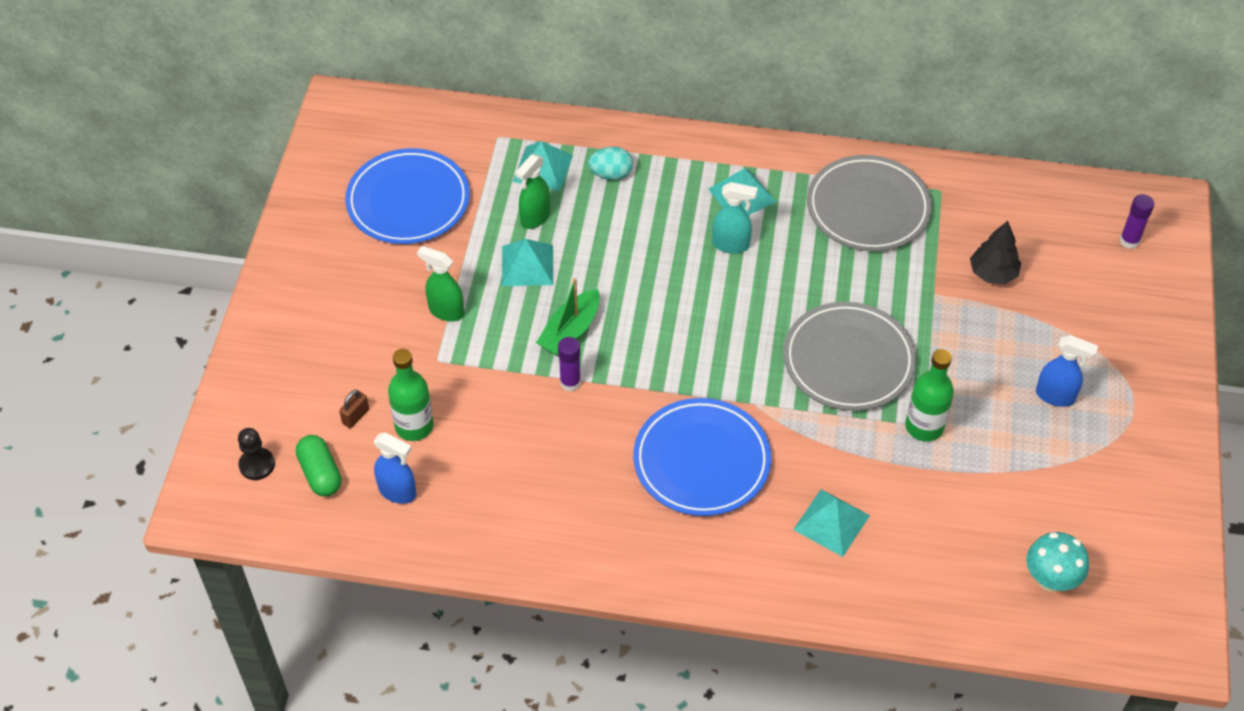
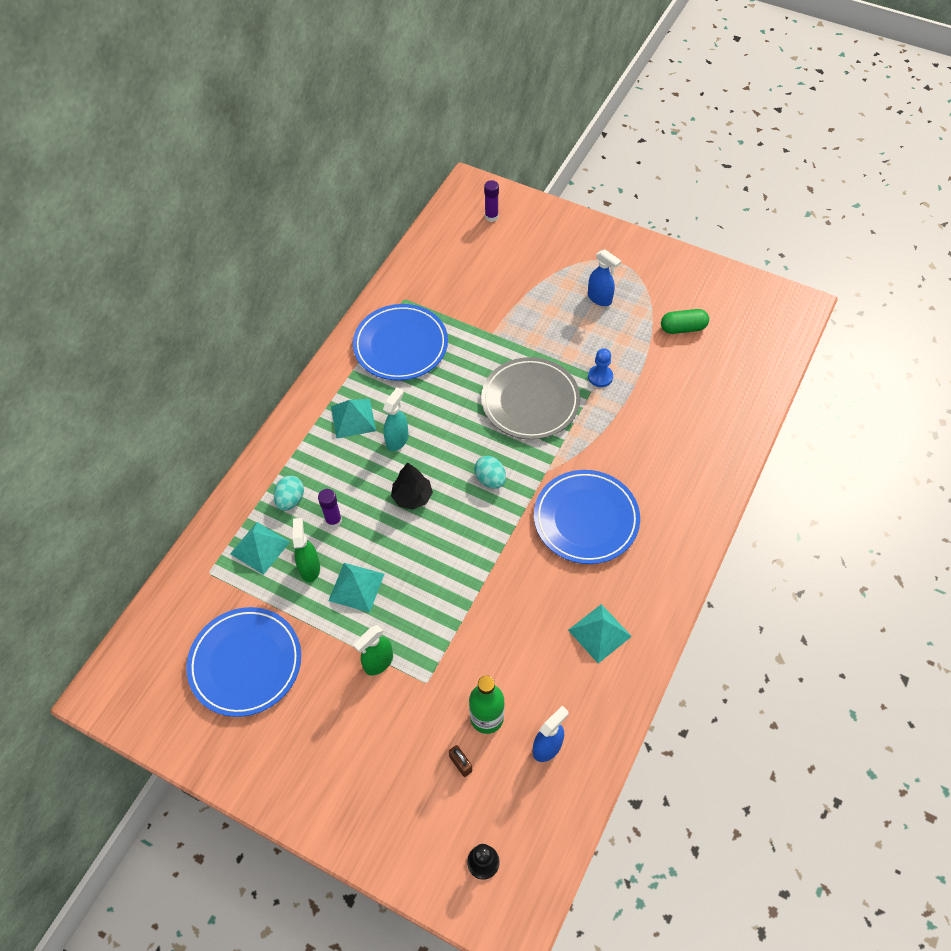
camera: 70 degrees left, 5 degrees up
green capsule [296,435,341,497] -> green capsule moved to [661,309,709,334]
green spray bottle [516,154,550,229] -> green spray bottle turned 150 degrees counterclockwise [293,518,320,582]
green boat [536,278,600,356] -> none
purple glue stick [558,337,581,391] -> purple glue stick moved to [318,489,342,528]
turquoise pyramid [793,489,870,557] -> turquoise pyramid moved to [568,604,632,663]
grey plate [807,155,932,251] -> blue plate [353,304,448,381]
green bottle [905,349,954,441] -> blue pawn [588,348,613,387]
black tree [970,221,1021,284] -> black tree moved to [391,462,433,510]
turquoise mushroom [1026,532,1089,592] -> none
blue spray bottle [1036,335,1098,407] -> blue spray bottle turned 90 degrees clockwise [588,249,621,306]
none -> turquoise egg [474,456,506,489]

